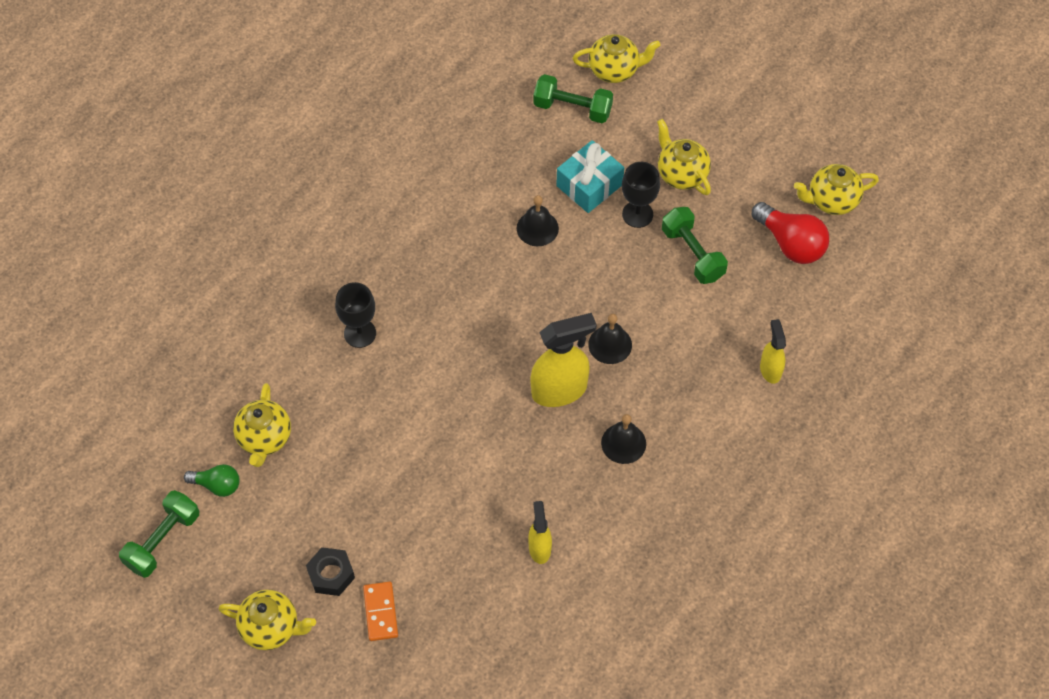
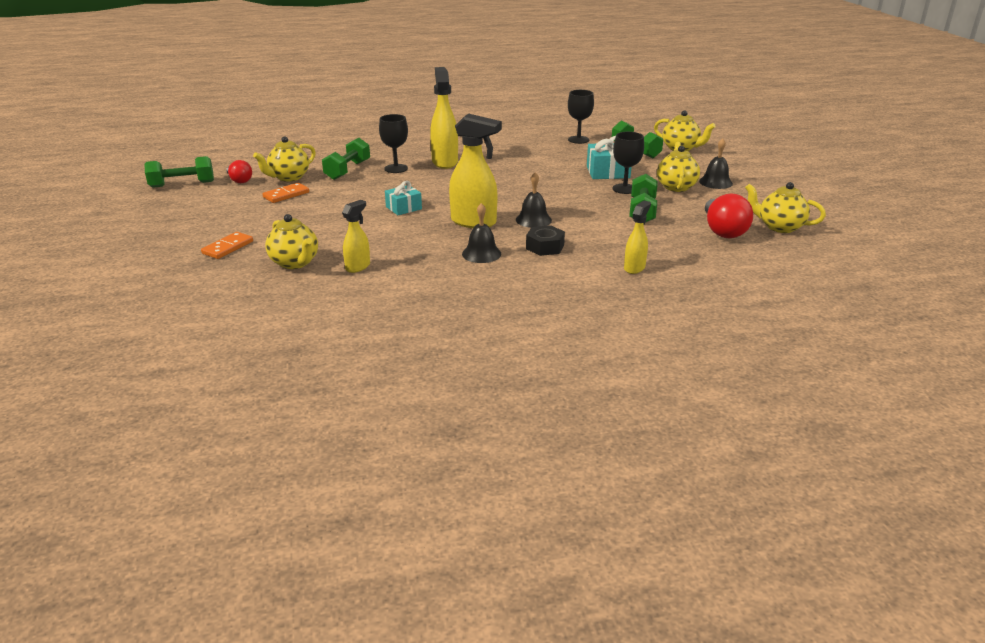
camera: 40 degrees right, 30 degrees down
green light bulb [184,464,240,497] -> red light bulb [226,160,252,183]
yellow teapot [219,590,316,650] -> yellow teapot moved to [265,214,318,269]
black nut [306,547,355,596] -> black nut moved to [526,225,565,256]
black bell [517,195,559,246] -> black bell moved to [699,138,733,189]
none -> orange domino [263,183,309,203]
none -> green dumbbell [322,138,370,180]
none -> turquoise gift [385,181,422,215]
none -> yellow spray bottle [430,67,458,169]
none -> black goblet [568,90,594,144]

